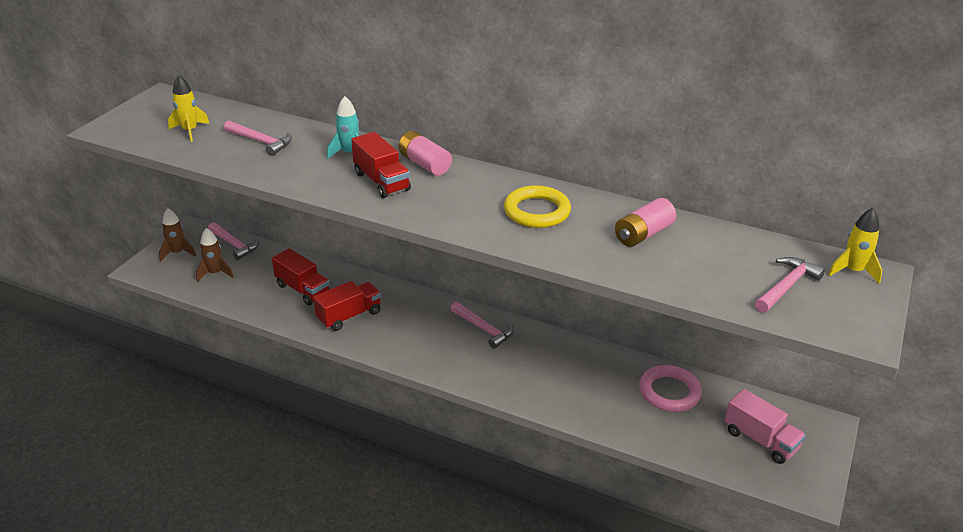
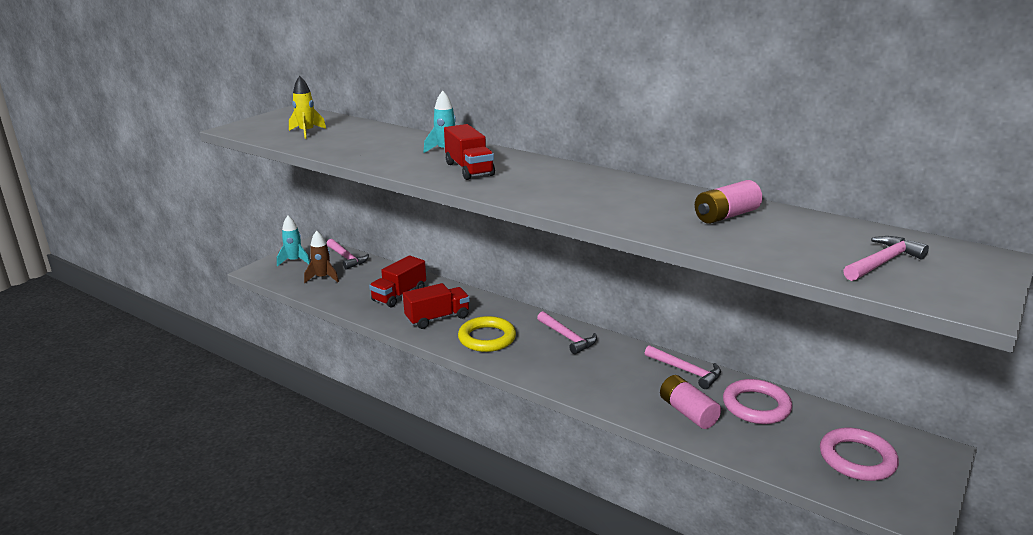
camera: 10 degrees right, 10 degrees down
brown rocket [159,208,196,262] -> turquoise rocket [277,216,310,267]
pink hammer [224,120,292,156] -> pink hammer moved to [645,345,721,389]
red truck [272,248,330,305] -> red truck turned 75 degrees clockwise [369,255,426,307]
pink battery [398,131,452,176] -> pink battery moved to [660,375,721,429]
yellow ring [504,185,571,228] -> yellow ring moved to [458,316,516,352]
pink truck [724,389,806,464] -> pink ring [820,428,899,481]
yellow rocket [828,208,882,284] -> none

